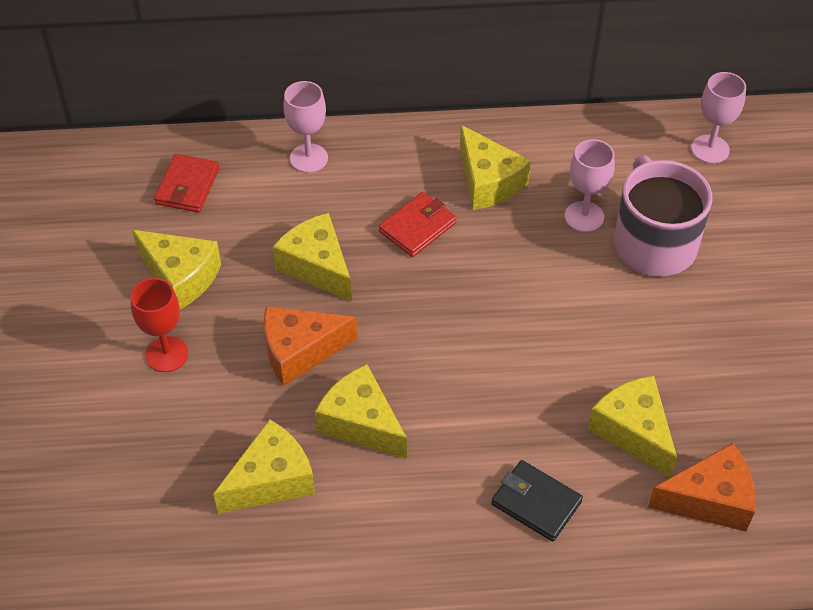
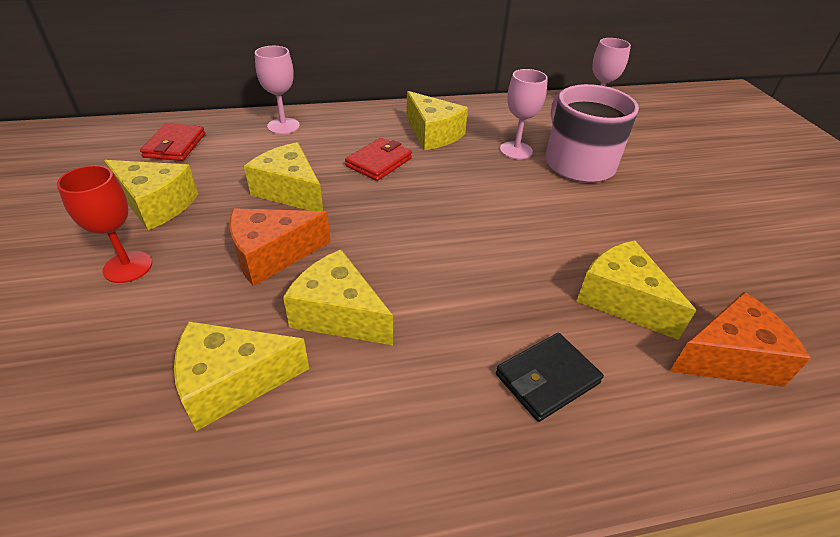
camera: 10 degrees left, 10 degrees down
yellow cheese [213,419,315,514] -> yellow cheese turned 150 degrees counterclockwise [174,321,309,431]
black wallet [491,460,583,542] -> black wallet turned 60 degrees counterclockwise [496,333,604,422]

